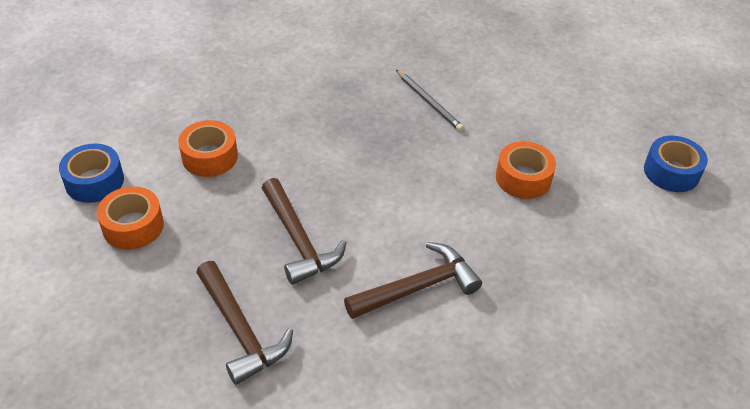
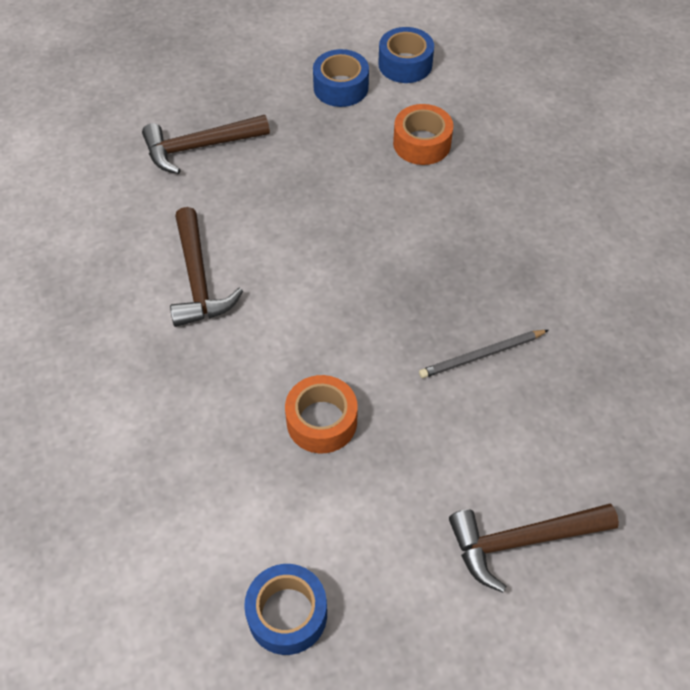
camera: 105 degrees right, 10 degrees up
orange tape [97,186,164,250] -> blue tape [313,49,369,107]
brown hammer [262,178,346,285] -> brown hammer moved to [449,503,619,593]

